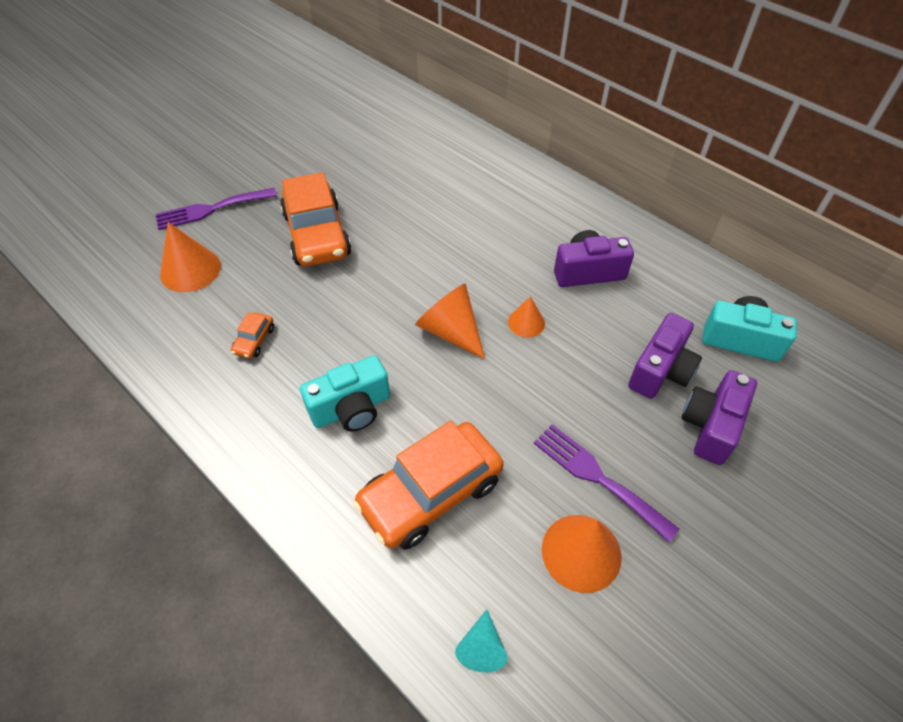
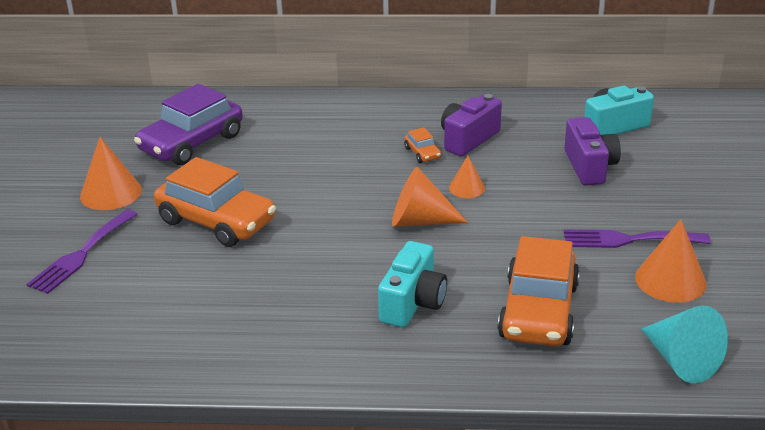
camera: 40 degrees left, 20 degrees down
orange cone [160,222,221,292] -> orange cone moved to [80,137,142,210]
orange car [231,312,274,359] -> orange car moved to [404,127,441,163]
turquoise cone [455,609,508,672] -> turquoise cone [641,305,728,383], size x1.70
purple camera [681,370,757,465] -> none
none -> purple car [134,84,243,165]

